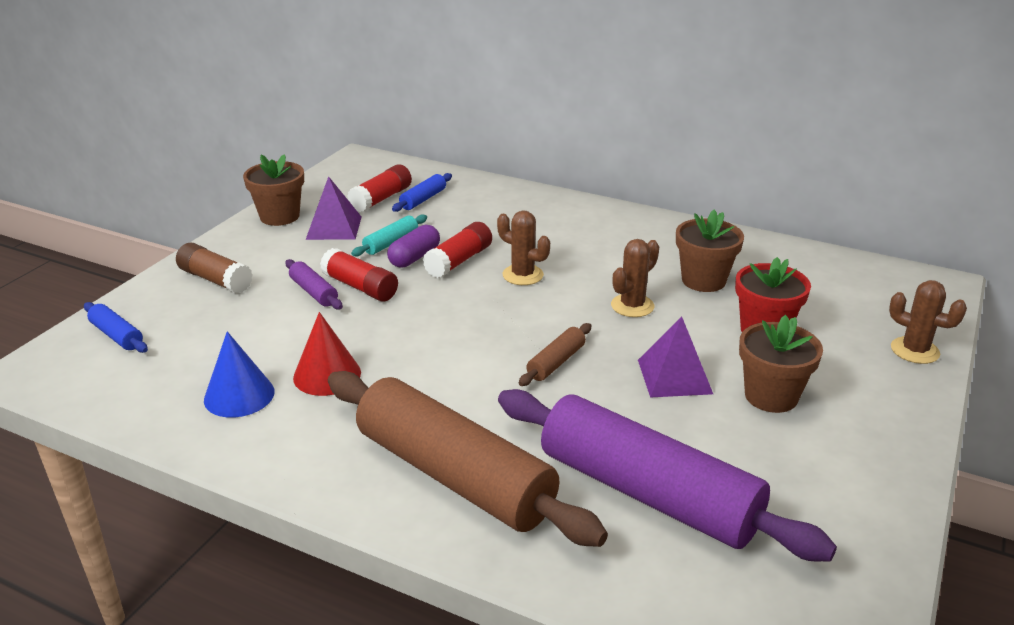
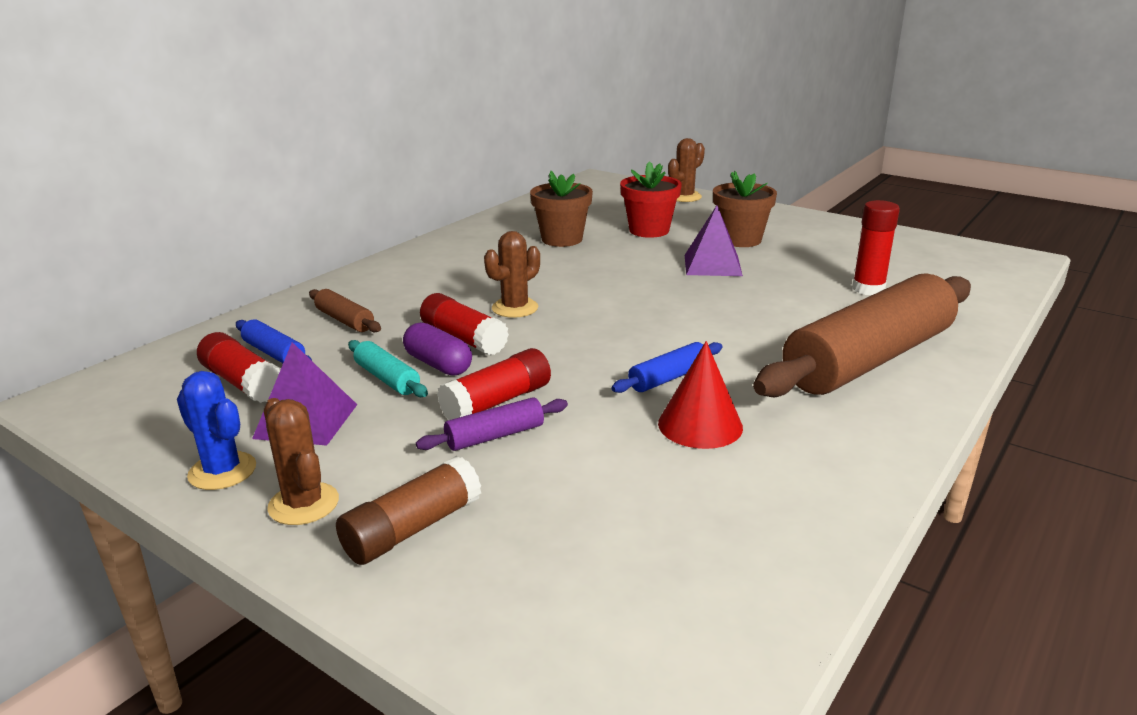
camera: 80 degrees left, 5 degrees down
blue rolling pin [84,302,148,353] -> blue rolling pin moved to [612,342,722,393]
blue cone [204,331,275,418] -> none
brown flower pot [243,154,304,226] -> blue cactus [177,371,256,490]
purple rolling pin [498,389,837,562] -> red glue stick [852,200,900,295]
brown rolling pin [519,323,592,386] -> brown rolling pin moved to [309,289,381,332]
brown cactus [611,239,659,317] -> brown cactus moved to [264,398,339,525]

